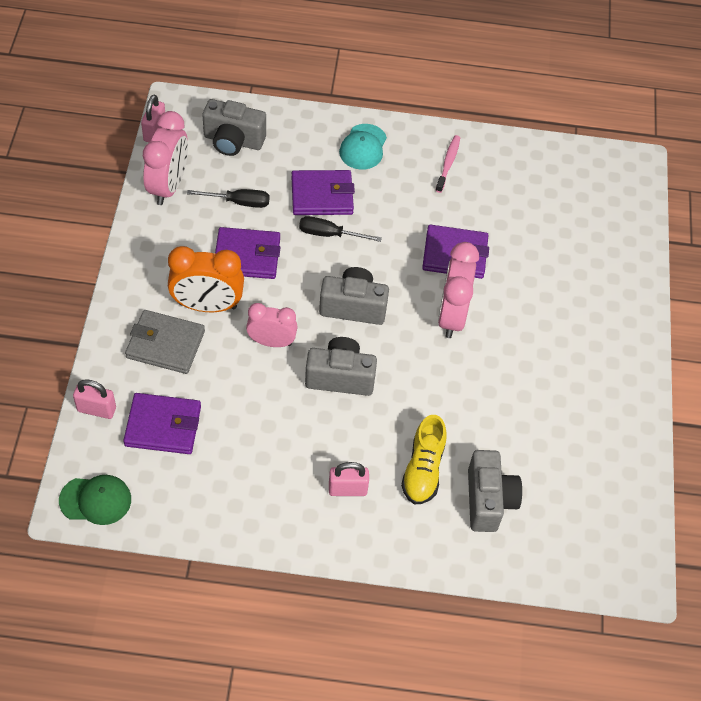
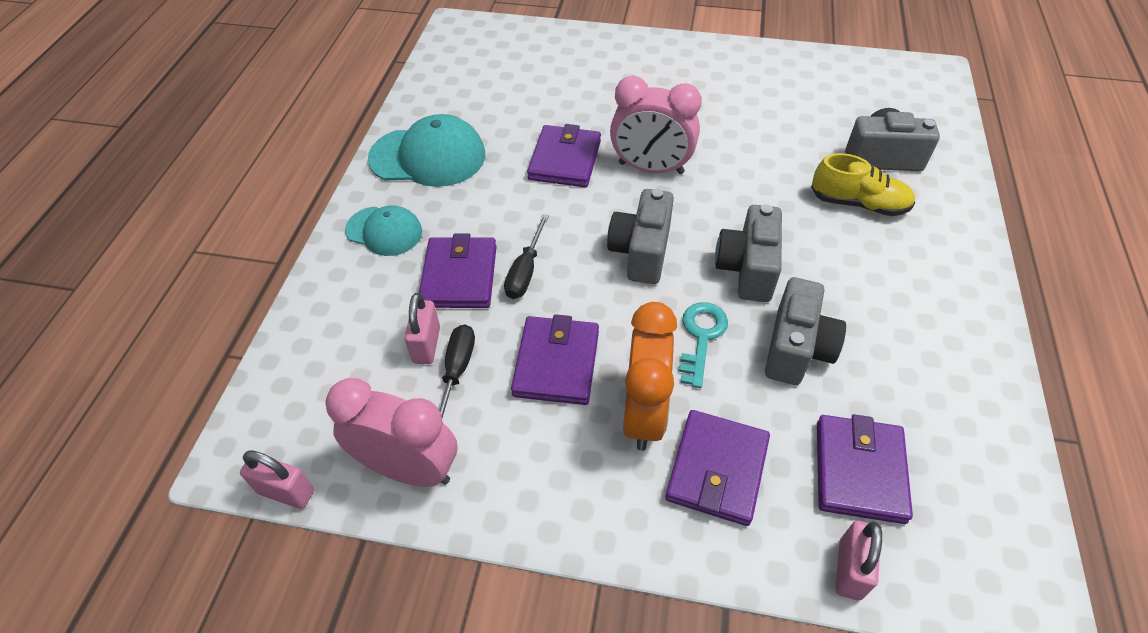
camera: 80 degrees left, 5 degrees down
green cap [59,475,131,525] -> none
grey wallet [125,310,205,374] -> purple wallet [665,410,770,526]
grey camera [203,99,266,156] -> grey camera moved to [765,277,846,385]
pink clock [246,303,298,347] -> turquoise key [678,302,728,388]
pink padlock [329,462,369,496] -> pink padlock moved to [405,293,440,364]
pink toothbrush [436,135,460,193] -> turquoise cap [368,114,485,187]

